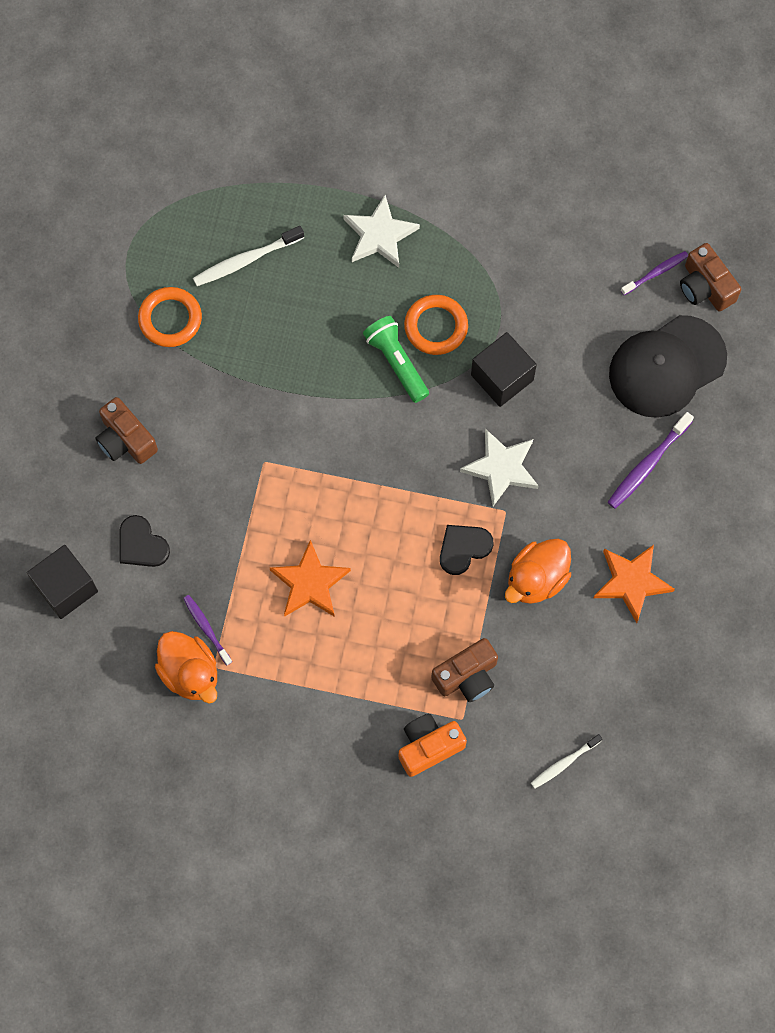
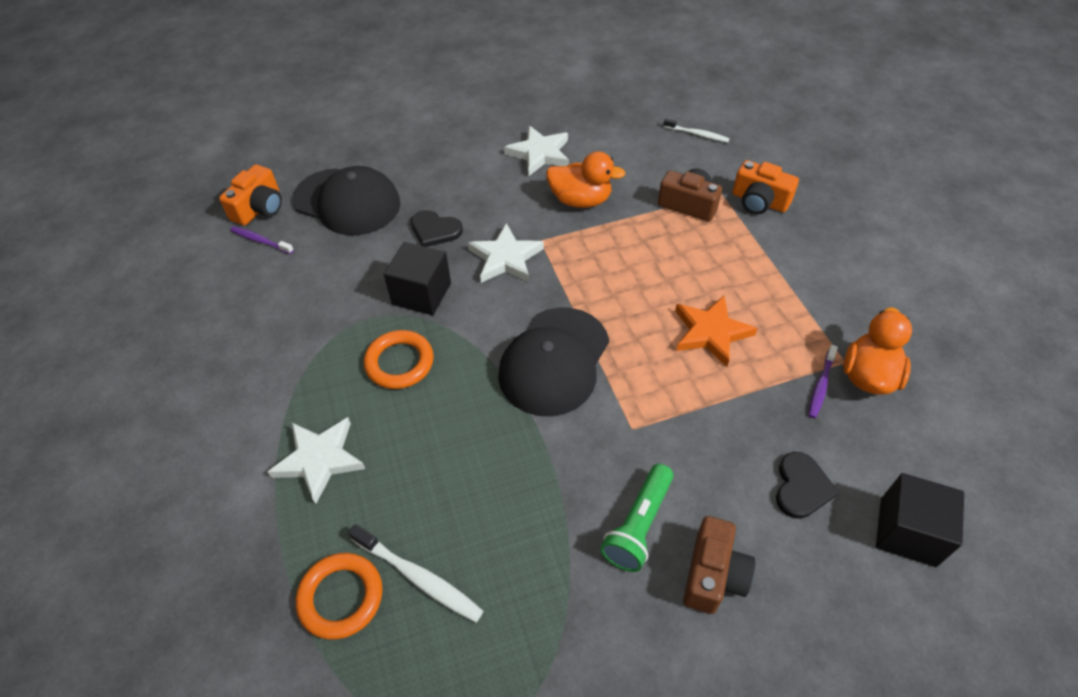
camera: 120 degrees left, 20 degrees down
orange ring [138,287,202,347] -> orange ring moved to [295,553,382,639]
green flashlight [363,316,429,403] -> green flashlight moved to [600,464,674,572]
black heart [440,525,494,575] -> black heart moved to [411,210,463,247]
orange star [593,545,675,623] -> white star [504,126,569,176]
purple toothbrush [608,412,694,509] -> none
brown camera [680,243,741,311] -> orange camera [219,165,282,226]
none -> black cap [498,307,609,417]

